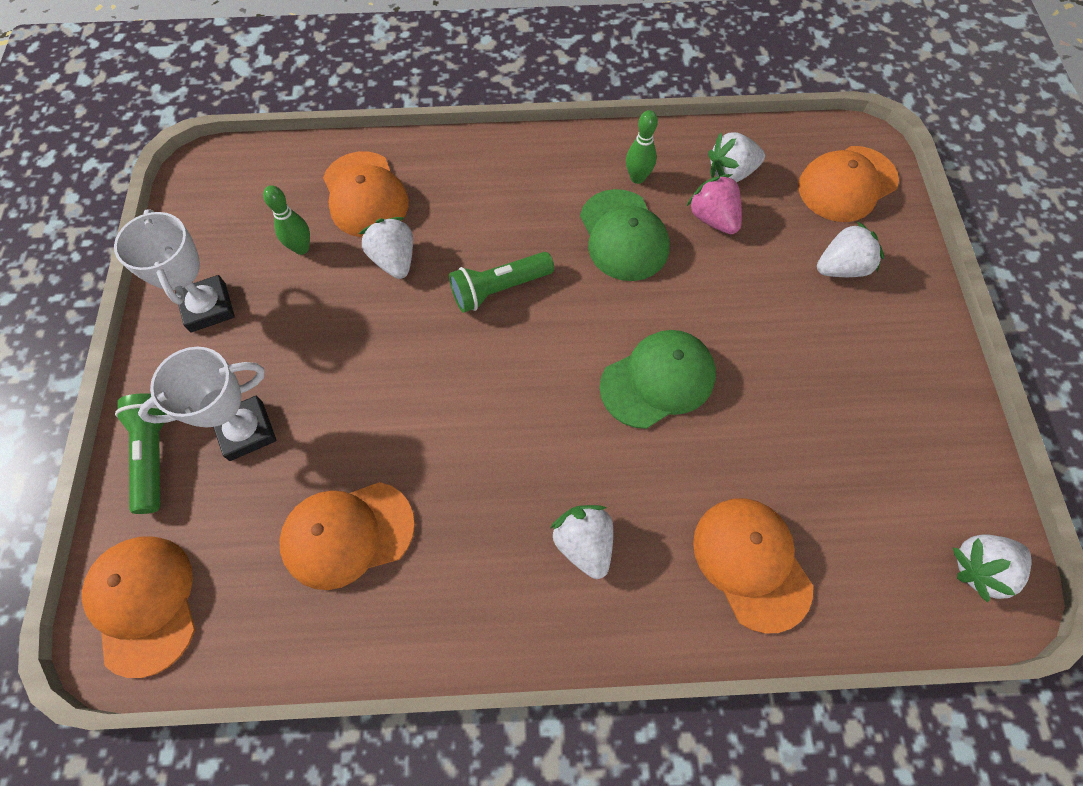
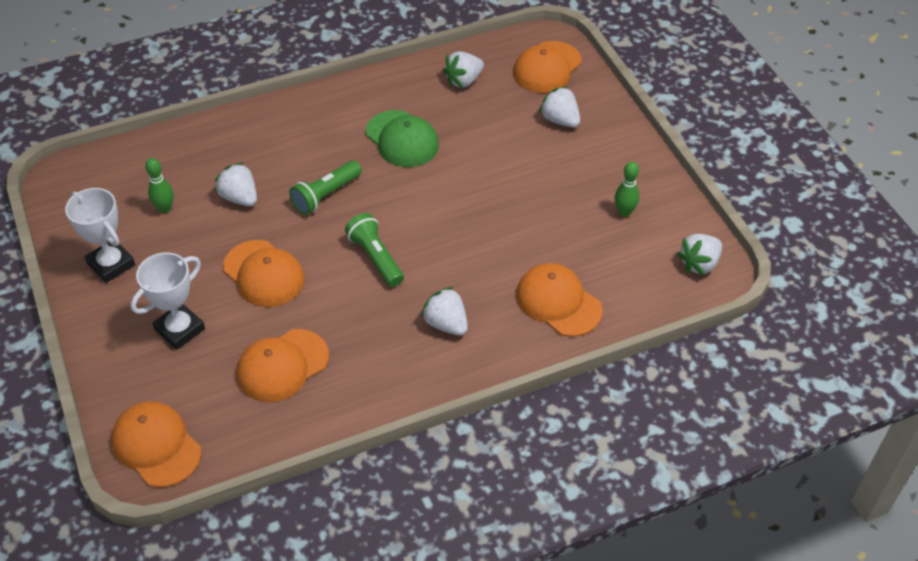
camera: 20 degrees left, 15 degrees down
green flashlight [115,393,167,514] -> green flashlight moved to [345,213,404,287]
orange cap [323,151,409,237] -> orange cap moved to [223,240,305,307]
green cap [599,330,716,429] -> none
green bowling pin [626,110,658,184] -> green bowling pin moved to [615,162,639,217]
pink strawberry [687,174,742,234] -> none
white strawberry [817,221,884,277] -> white strawberry turned 90 degrees counterclockwise [539,86,580,127]

